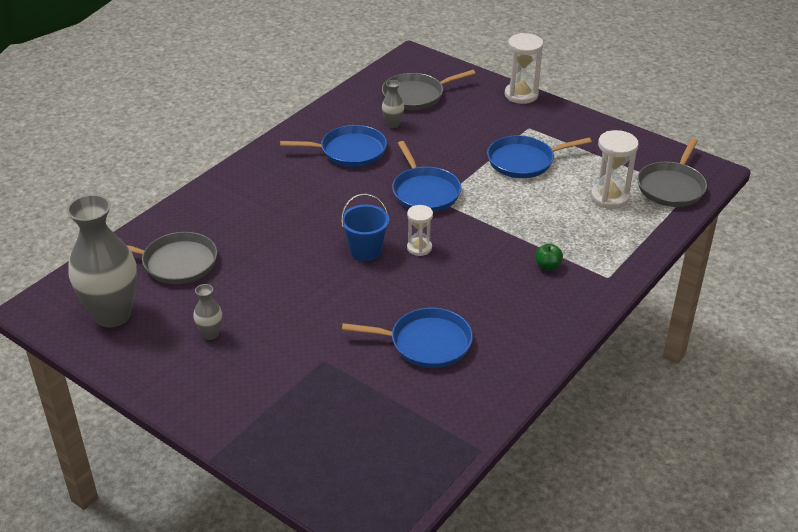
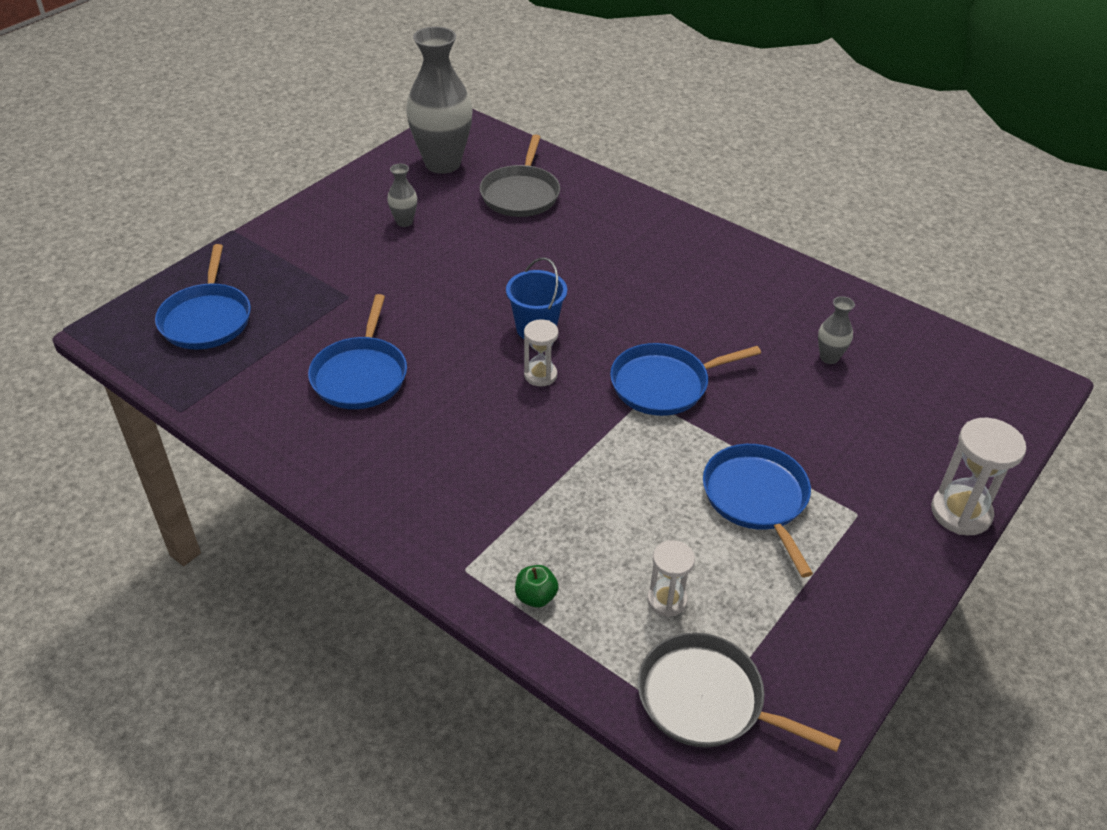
camera: 90 degrees right, 5 degrees up
blue pan [280,125,387,167] -> blue pan moved to [155,244,251,349]
grey pan [382,70,476,110] -> none
green apple [535,244,563,270] -> green apple moved to [515,565,559,608]
white hourglass [591,130,639,209] -> white hourglass [647,540,695,617], size x0.62

